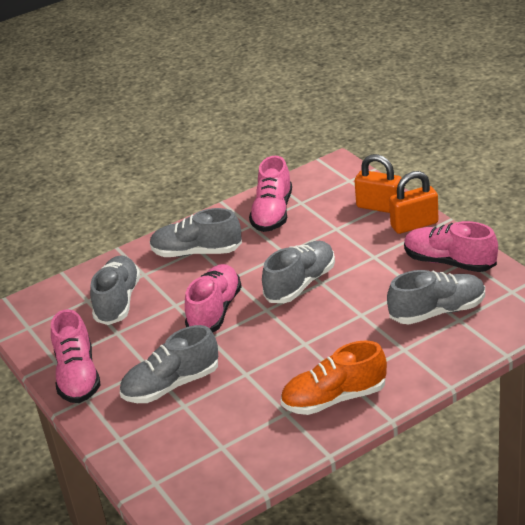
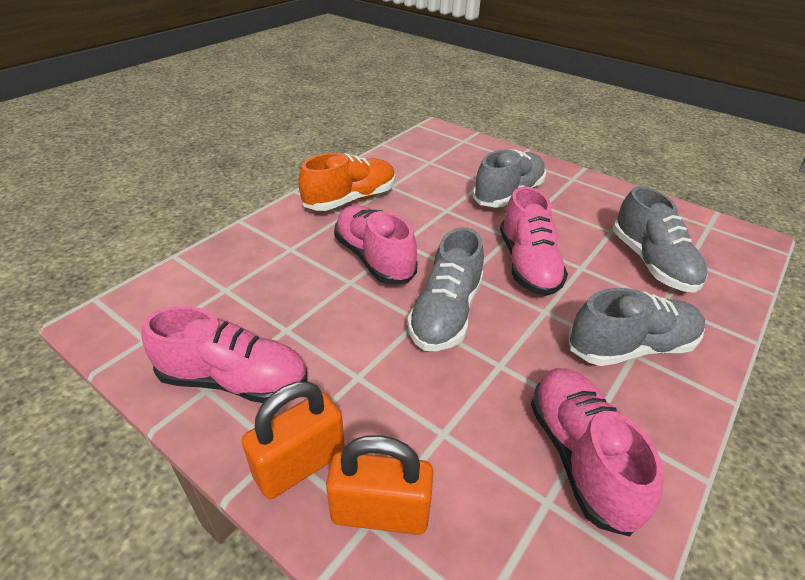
camera: 155 degrees right, 5 degrees up
pink shoe [51,309,100,403] -> pink shoe moved to [334,205,418,284]
grey shoe [387,270,485,324] -> none

